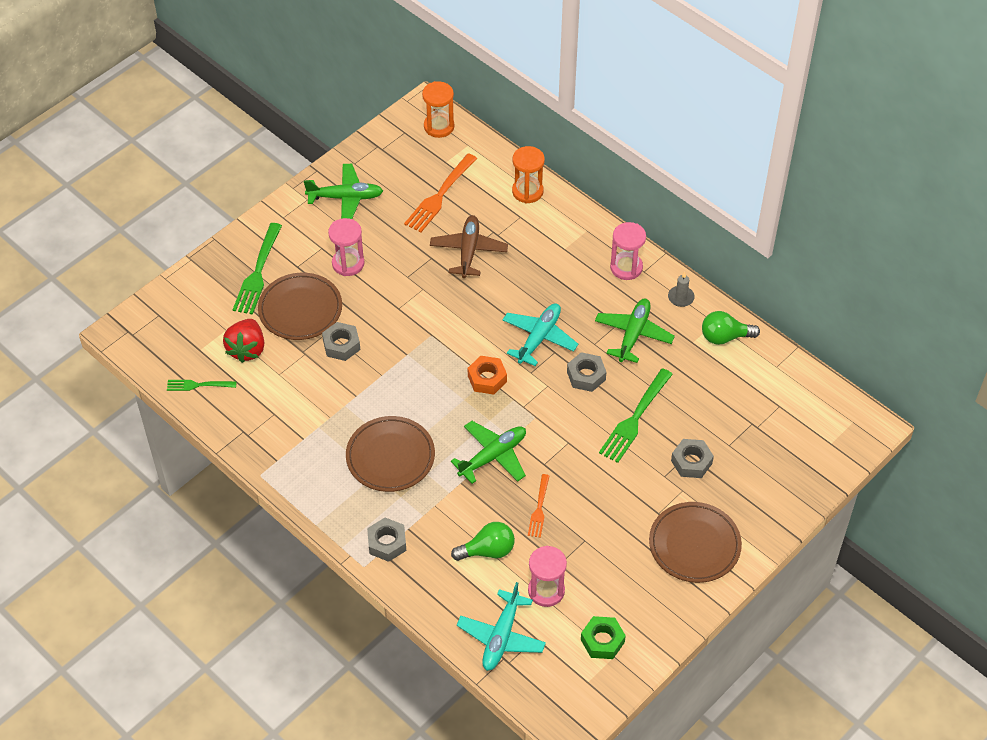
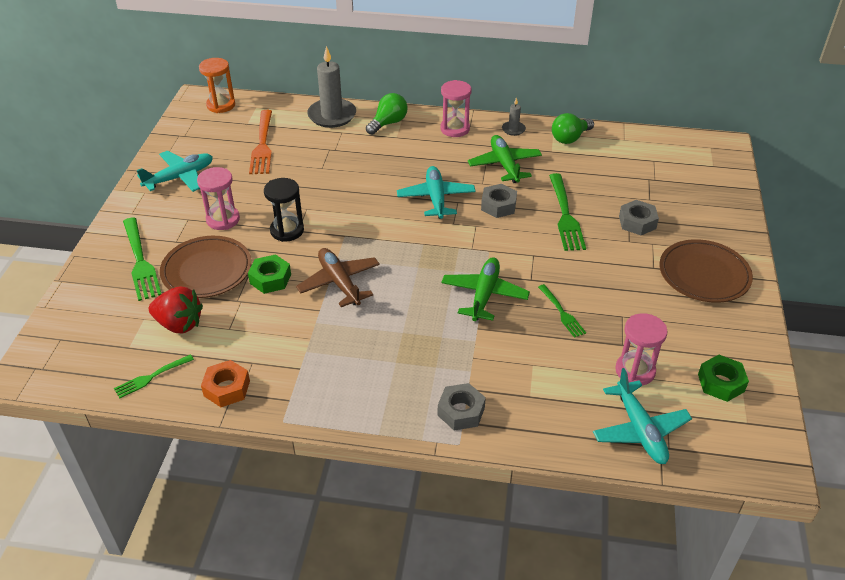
camera: 35 degrees left, 10 degrees down
red strawberry [223,319,264,363] -> red strawberry turned 45 degrees counterclockwise [149,287,203,333]
green plane [304,164,383,219] -> turquoise plane [137,150,213,192]
grey nut [322,322,360,361] -> green nut [248,254,291,294]
brown plate [346,416,435,492] -> none
brown plane [430,215,508,278] -> brown plane moved to [296,248,380,307]
green light bulb [451,522,515,561] -> green light bulb moved to [366,93,408,135]
orange nut [468,356,507,395] -> orange nut moved to [201,360,250,407]
orange hourglass [512,146,545,204] -> grey candle [307,46,356,128]
orange fork [528,474,550,538] -> green fork [538,284,586,338]
none -> black hourglass [264,178,304,242]

